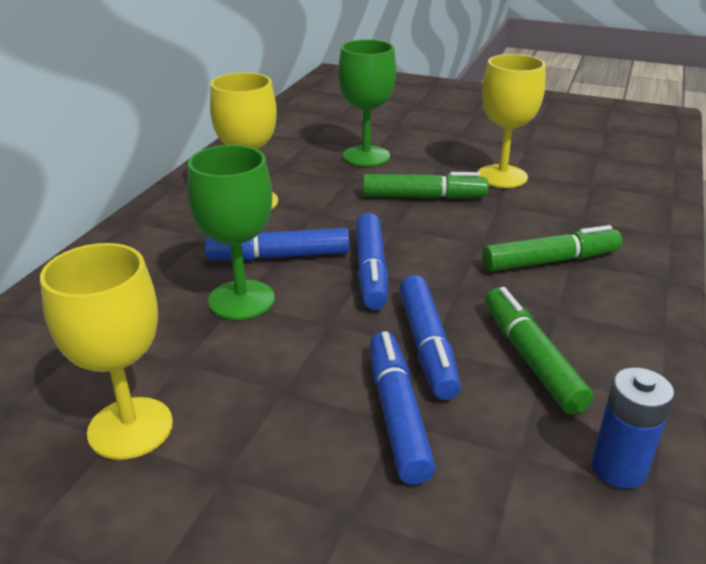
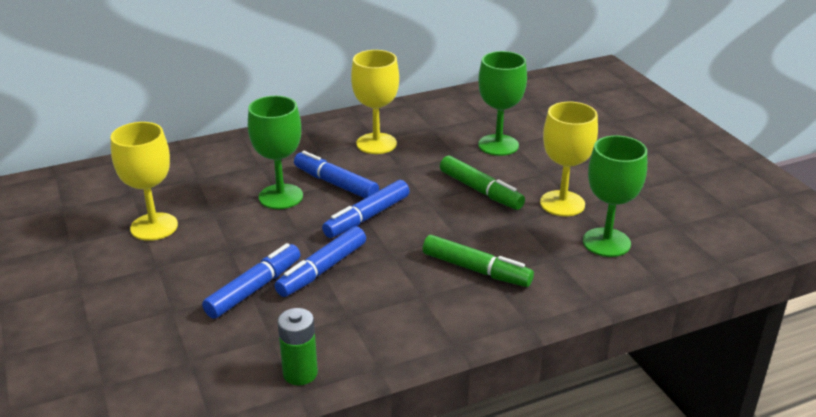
camera: 45 degrees right, 0 degrees up
green marker [485,287,593,414] -> none
blue battery [592,367,674,489] -> green battery [277,308,318,385]
none -> green goblet [583,135,647,257]

